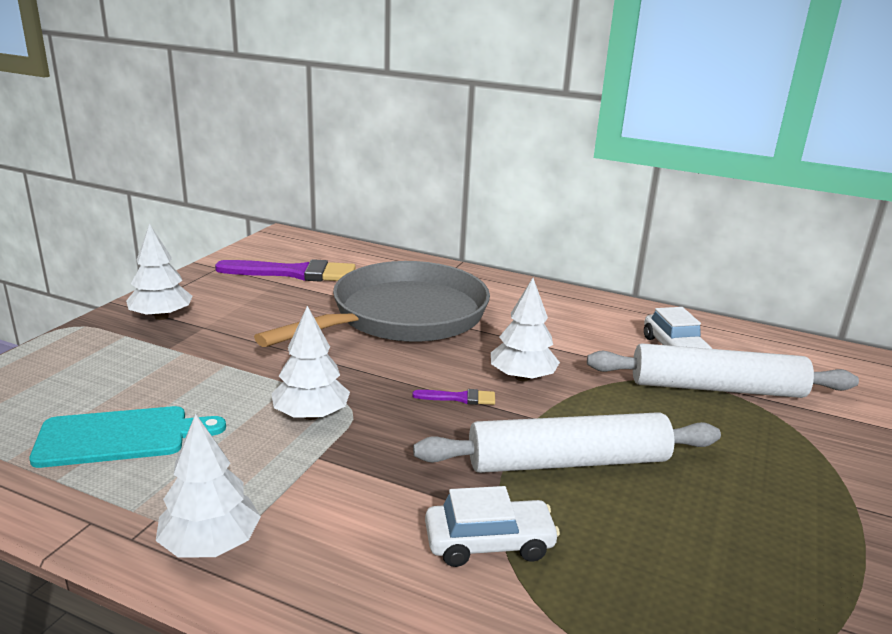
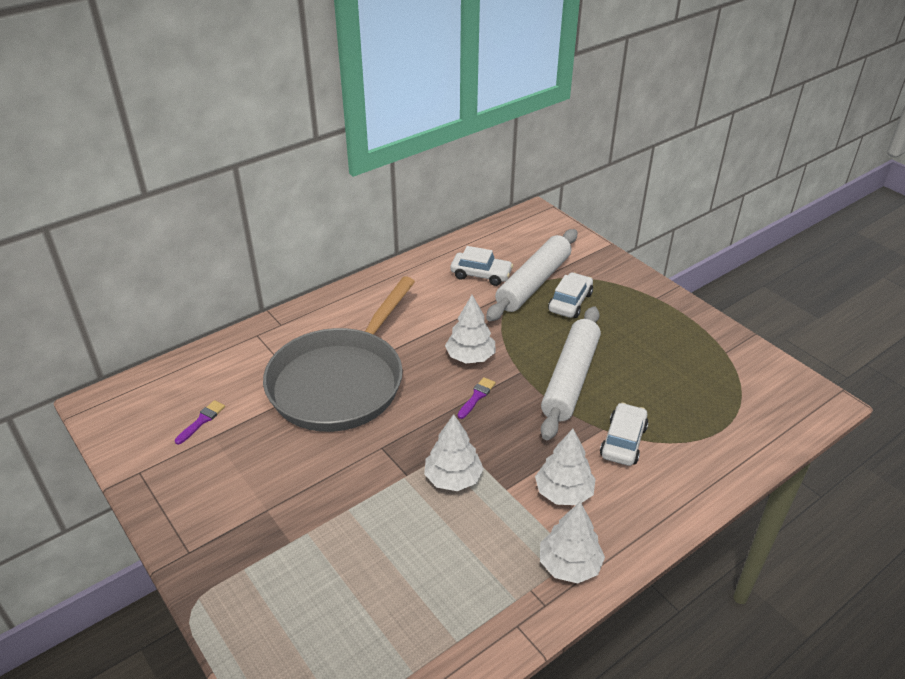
camera: 60 degrees left, 15 degrees up
turquoise cutting board [29,406,226,468] -> none
white tree [126,223,193,320] -> white tree moved to [535,429,596,505]
purple brush [215,259,356,282] -> purple brush [175,400,225,445], size x0.45
grey pan [254,261,490,347] -> grey pan turned 135 degrees counterclockwise [263,276,415,432]
none -> white car [548,272,593,318]

